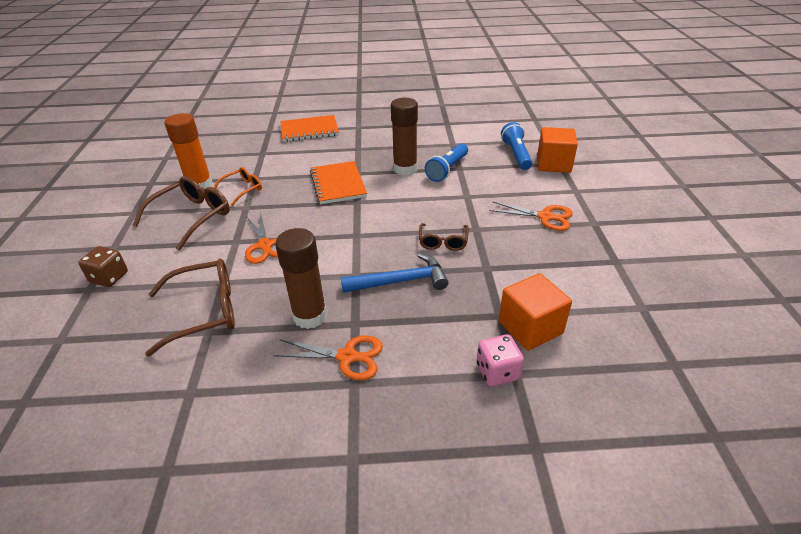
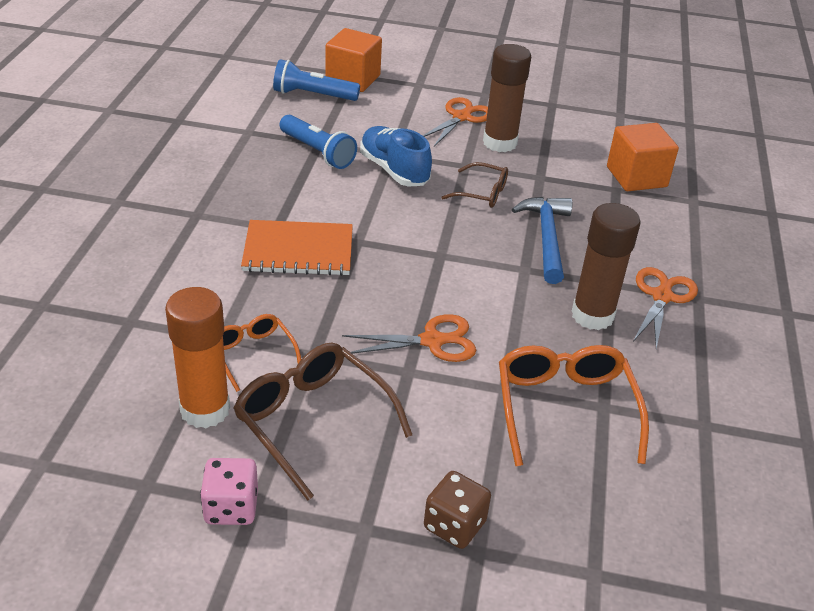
camera: 80 degrees left, 0 degrees up
brown glasses [145,259,235,357] -> orange glasses [499,345,649,467]
orange notebook [280,115,339,142] -> none
brown glue stick [391,98,418,176] -> brown glue stick moved to [483,44,531,152]
pink dice [477,334,524,386] -> pink dice moved to [200,458,258,525]
none -> blue shoe [360,126,432,186]

